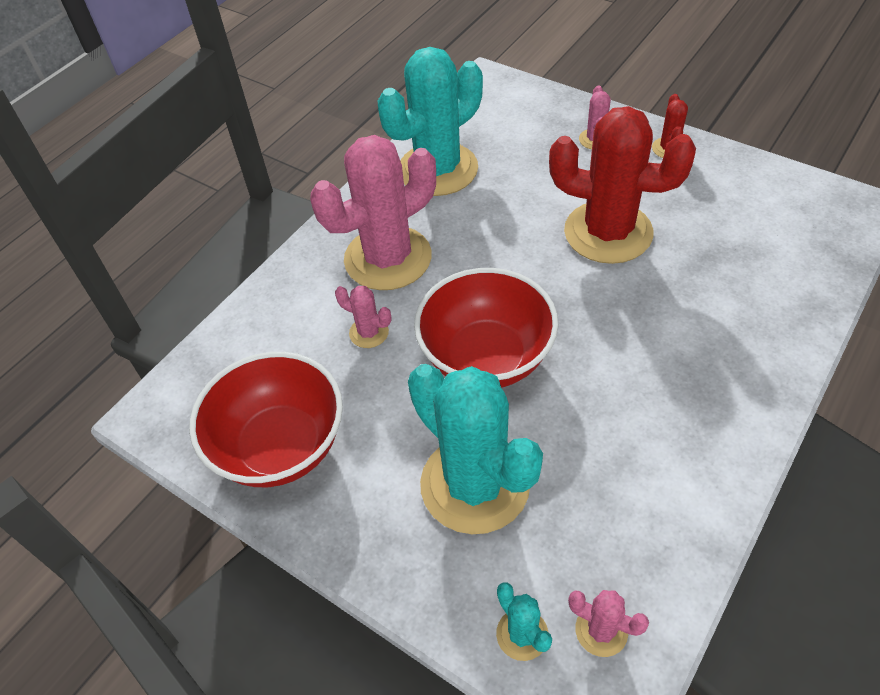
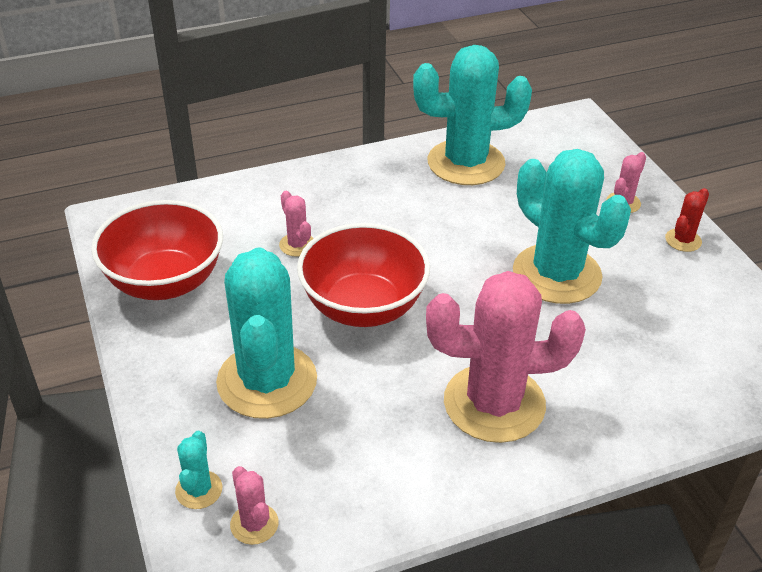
camera: 30 degrees right, 10 degrees down
pink cactus [310,135,436,290] -> pink cactus moved to [426,271,586,443]
red cactus [549,106,696,264] -> turquoise cactus [513,149,631,304]

